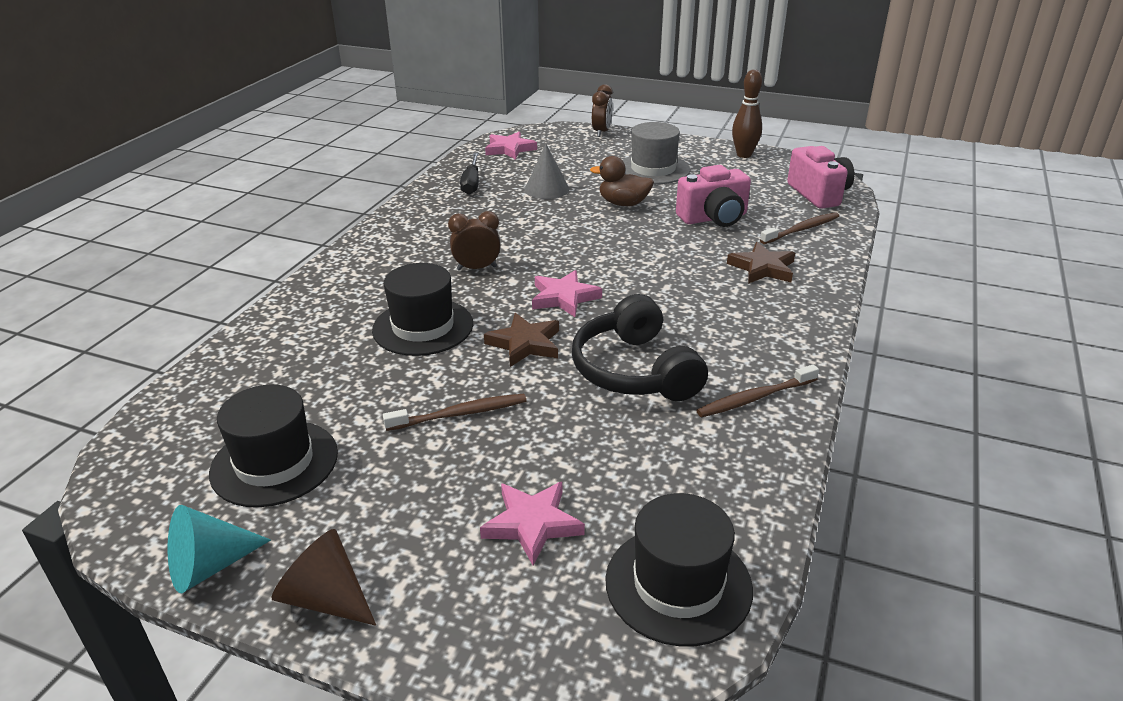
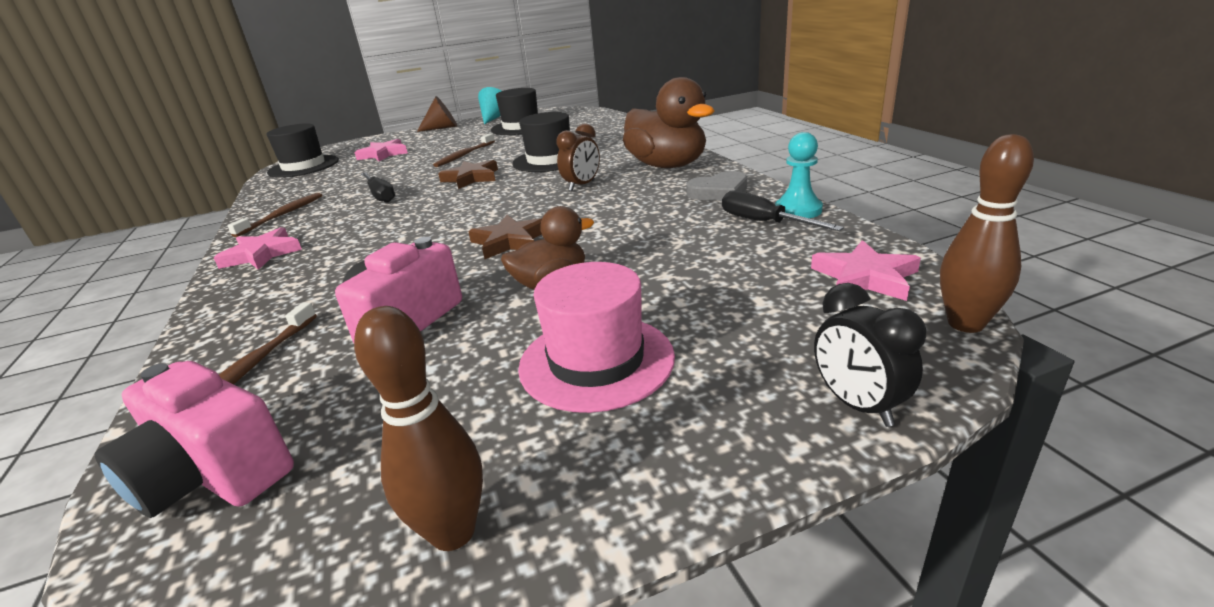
camera: 140 degrees right, 5 degrees down
grey cone [524,144,569,199] -> none
pink star [532,270,602,317] -> pink star moved to [214,227,302,270]
black headphones [572,294,708,401] -> black screwdriver [361,172,395,203]
brown clock [592,84,613,137] -> black clock [814,283,926,427]
grey hat [622,122,690,184] -> pink hat [518,262,675,413]
brown star [727,242,795,284] -> brown star moved to [468,215,542,259]
none -> brown duck [623,77,715,168]
none -> grey heart [686,171,747,201]
none -> turquoise pawn [775,132,823,218]
none -> brown bowling pin [940,134,1034,333]

